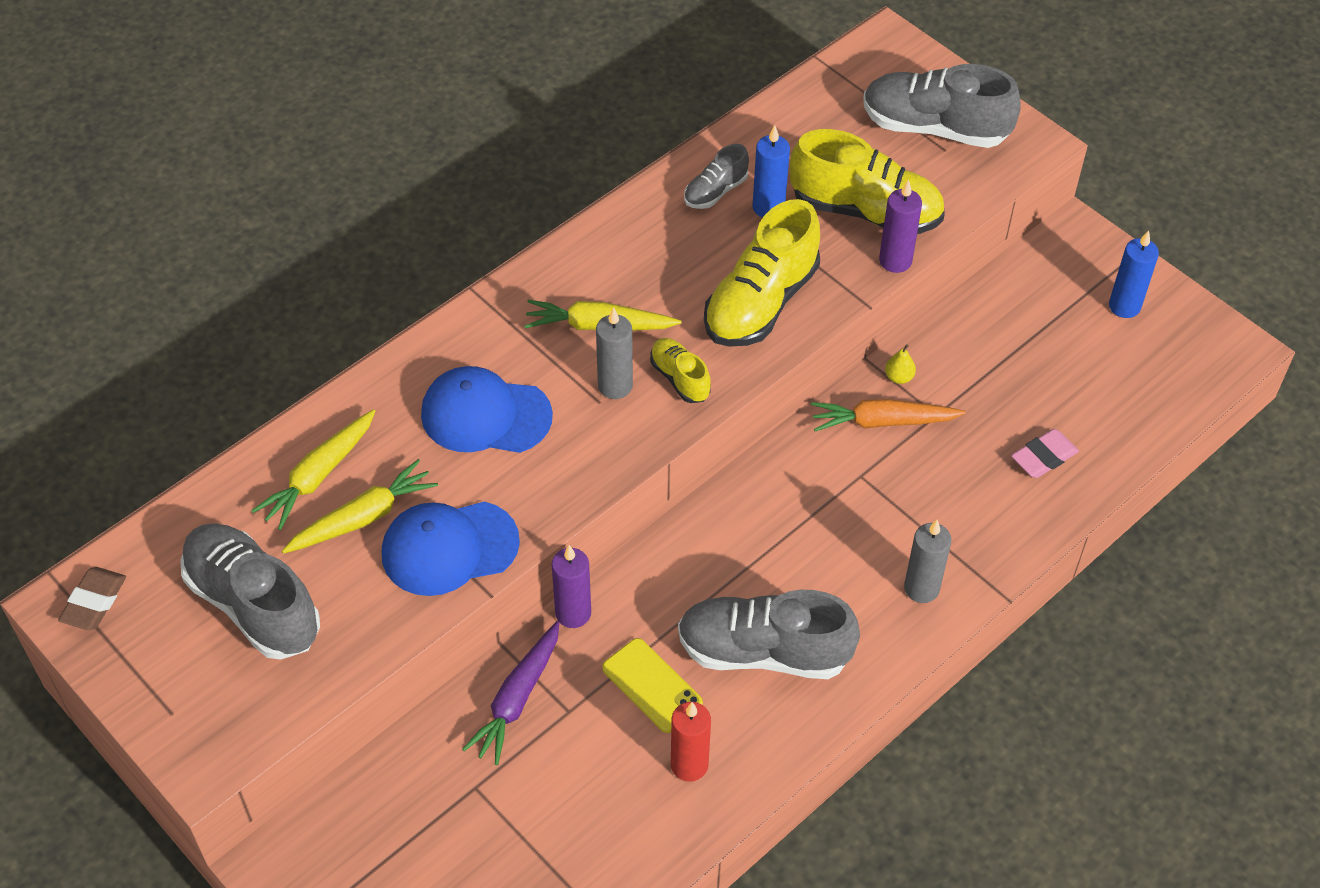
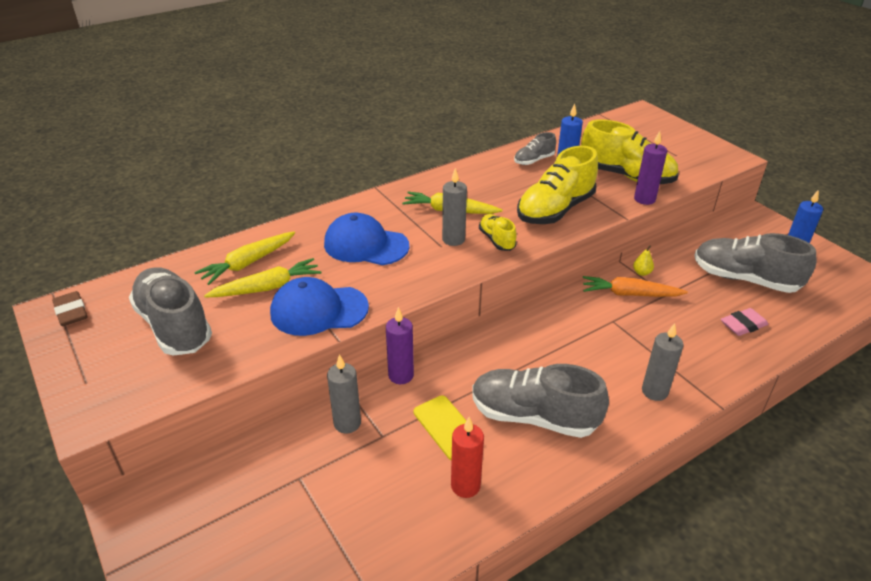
camera: 10 degrees right, 15 degrees down
brown eraser [58,567,126,630] -> brown eraser turned 60 degrees counterclockwise [52,291,88,326]
purple carrot [462,621,559,765] -> grey candle [327,354,361,434]
grey shoe [863,64,1021,148] -> grey shoe moved to [694,233,816,293]

